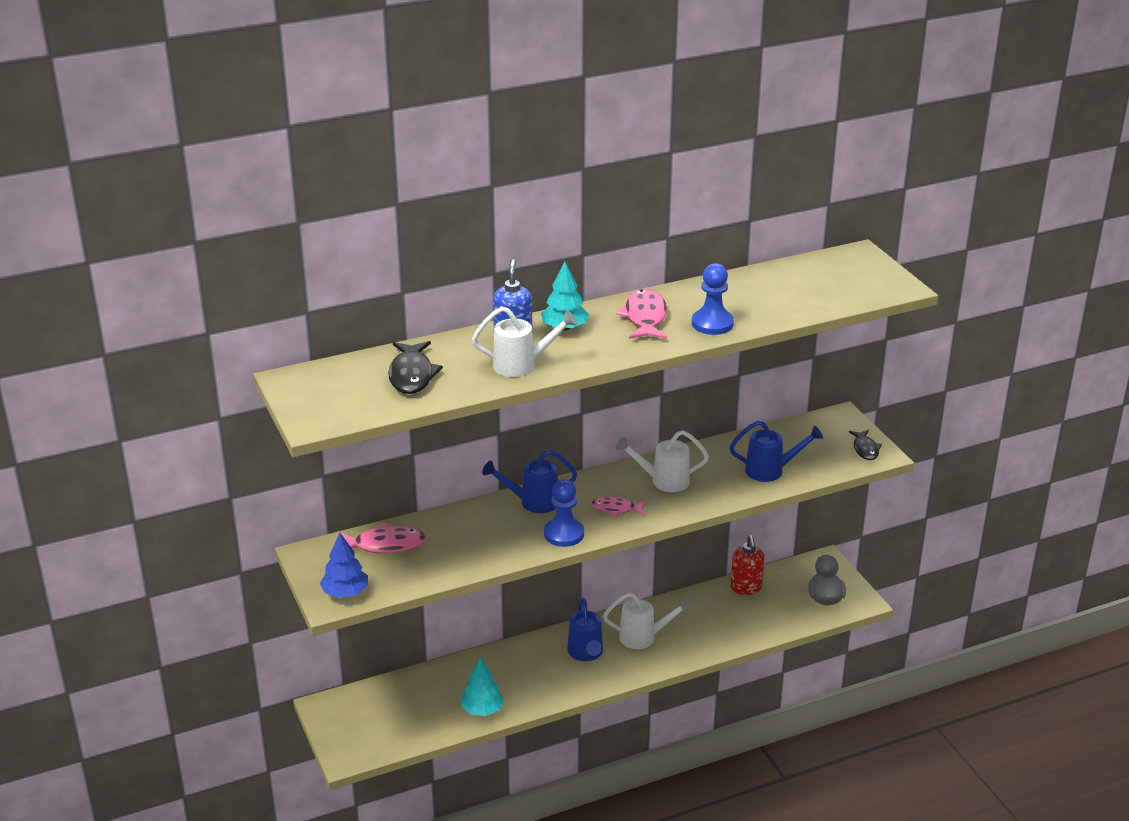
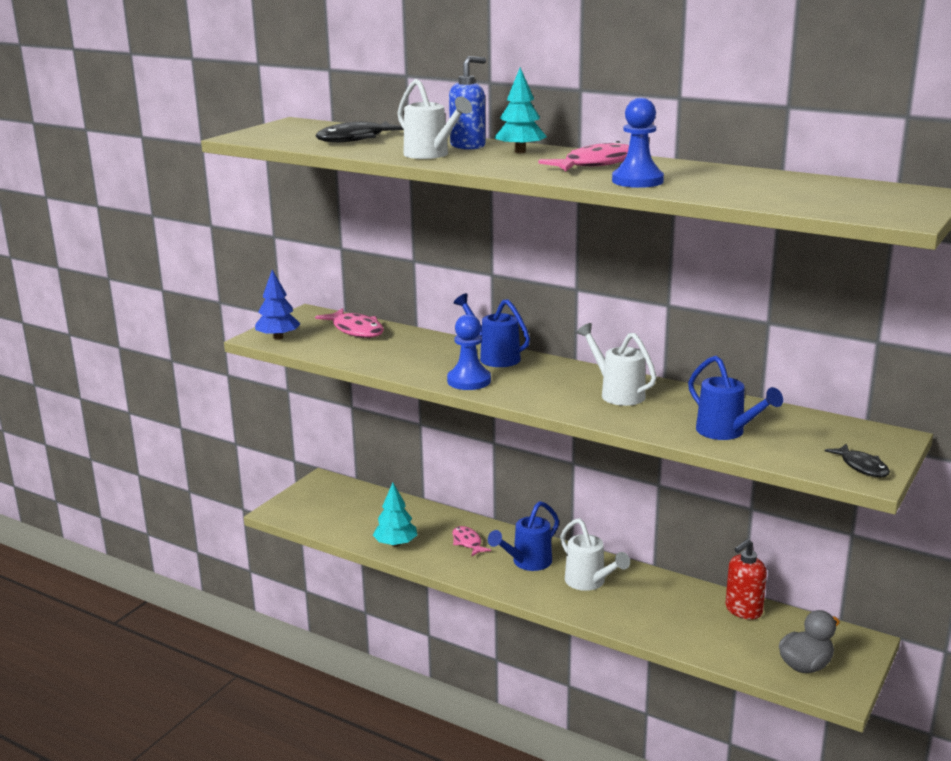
camera: 55 degrees right, 10 degrees down
pink fish [592,496,647,517] -> pink fish moved to [452,526,491,556]
black fish [849,430,882,460] -> black fish turned 75 degrees counterclockwise [825,443,890,477]

